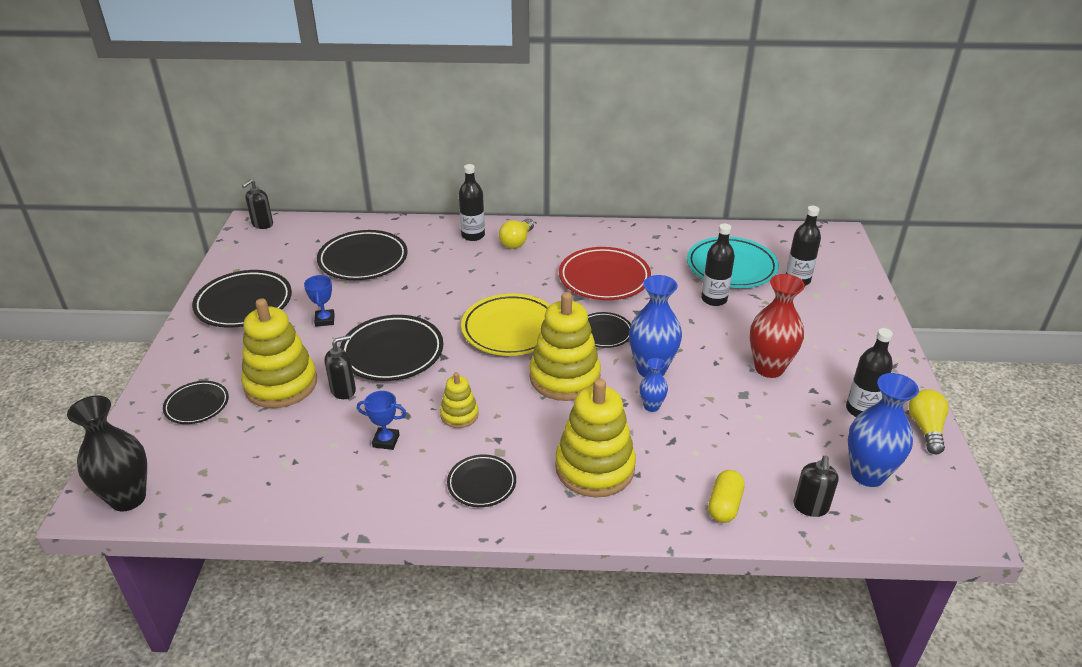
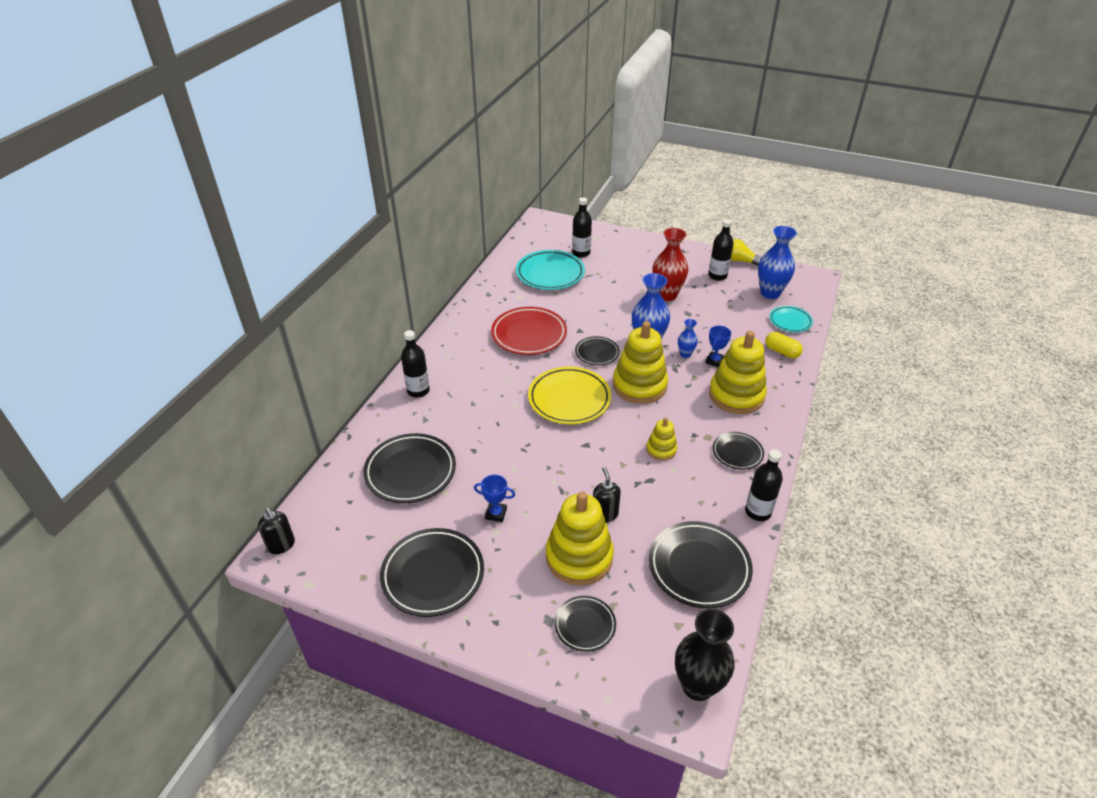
camera: 70 degrees left, 5 degrees up
black plate [340,315,443,381] -> black plate moved to [649,521,753,609]
blue trophy [357,391,406,450] -> blue trophy moved to [705,326,731,367]
yellow light bulb [499,219,534,249] -> none
black bottle [701,223,735,306] -> black bottle moved to [745,449,783,521]
black soap dispenser [793,456,839,517] -> turquoise plate [770,306,813,332]

